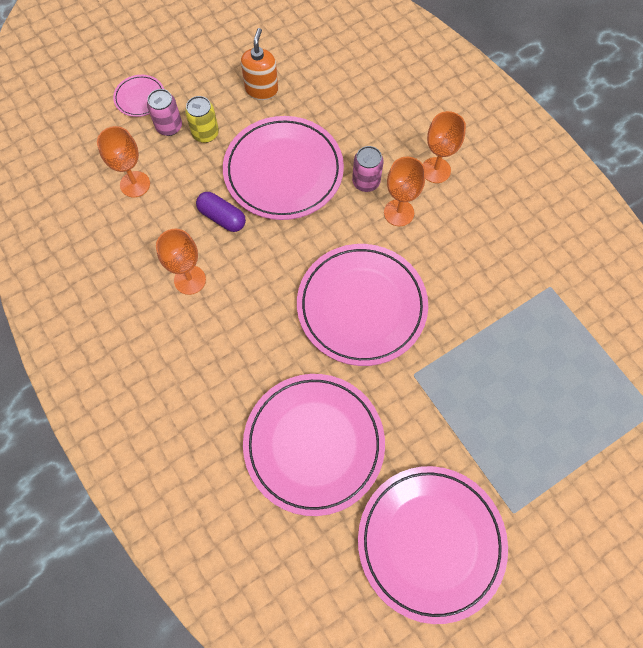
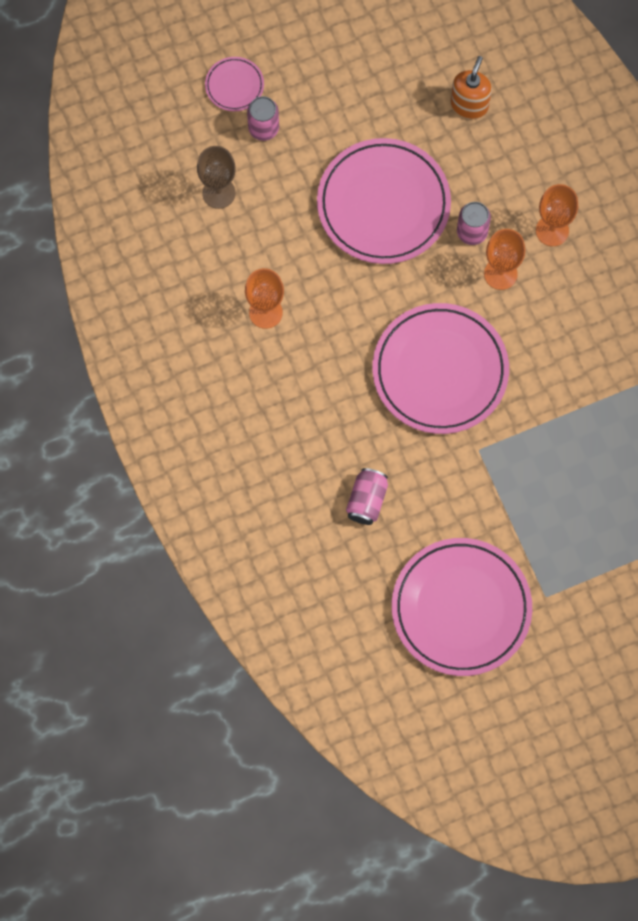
camera: 10 degrees right, 5 degrees up
orange goblet [97,126,150,197] -> brown goblet [197,146,236,209]
yellow can [185,96,219,143] -> none
purple capsule [196,192,246,232] -> none
orange soap dispenser [241,28,278,100] -> orange soap dispenser moved to [451,56,492,119]
pink plate [243,374,385,516] -> pink can [346,468,388,525]

